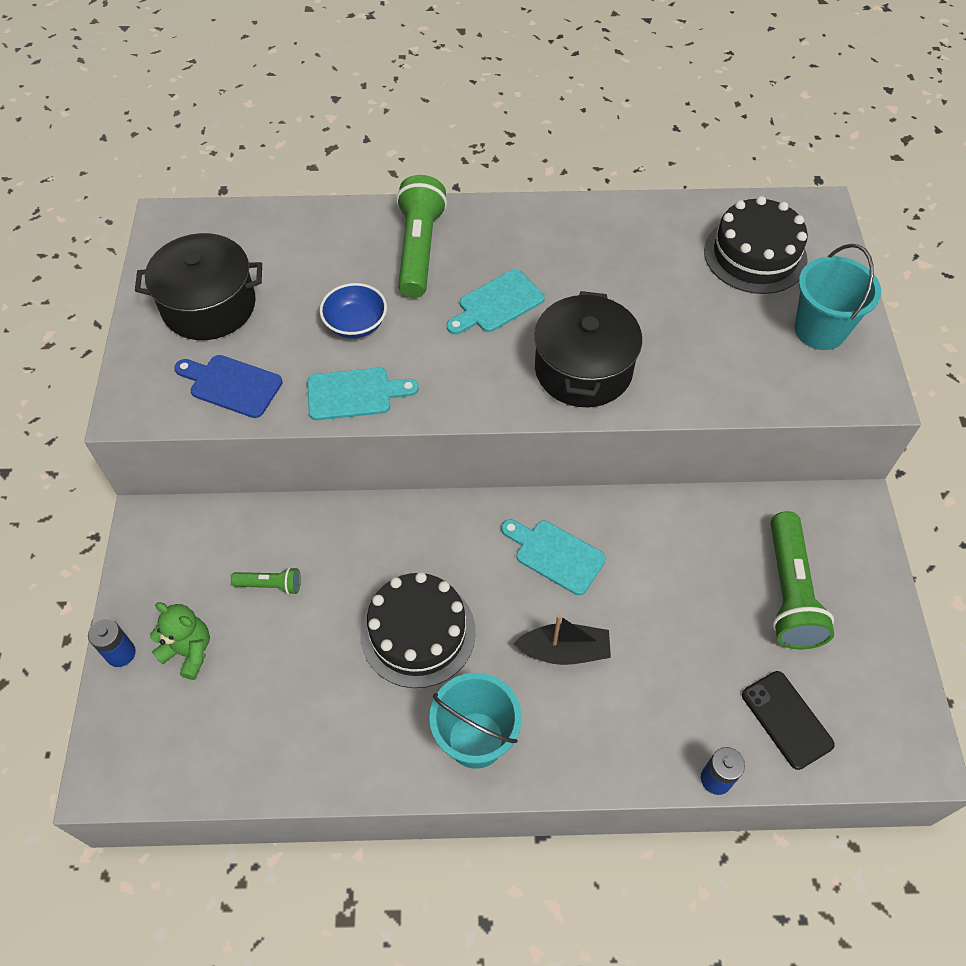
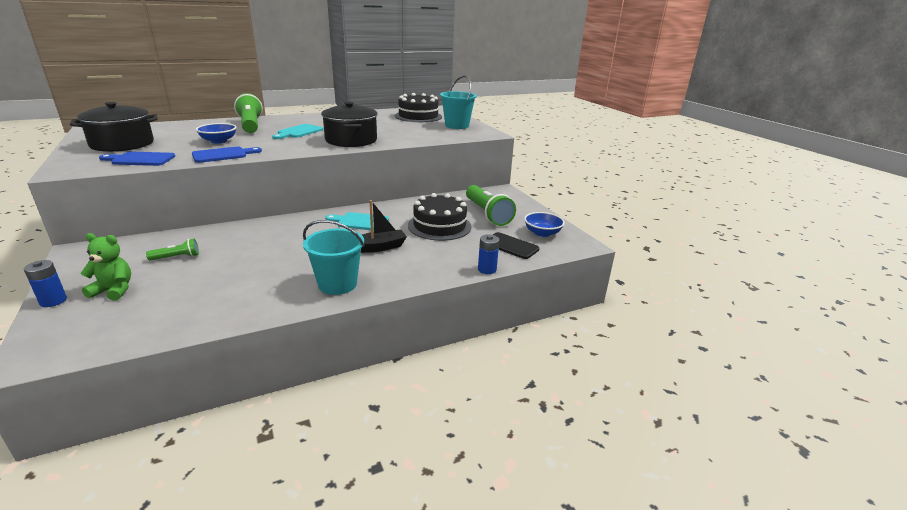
camera: 25 degrees left, 30 degrees down
turquoise cutting board [307,368,419,420] -> blue cutting board [192,146,262,163]
black cake [361,572,476,688] -> black cake moved to [408,193,472,241]
none -> blue bowl [524,212,565,237]

